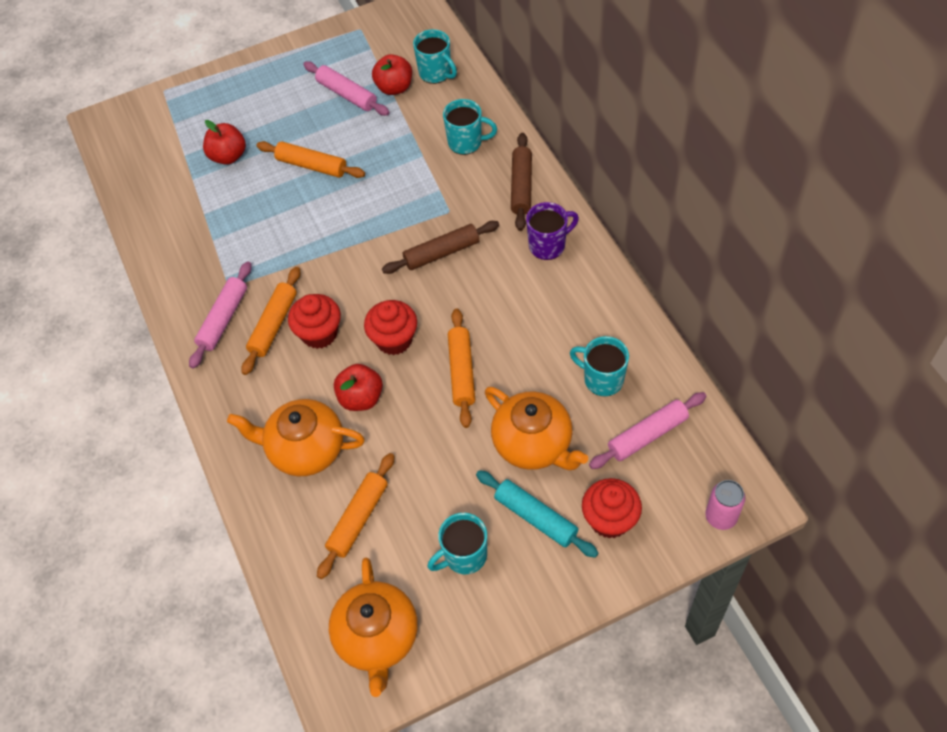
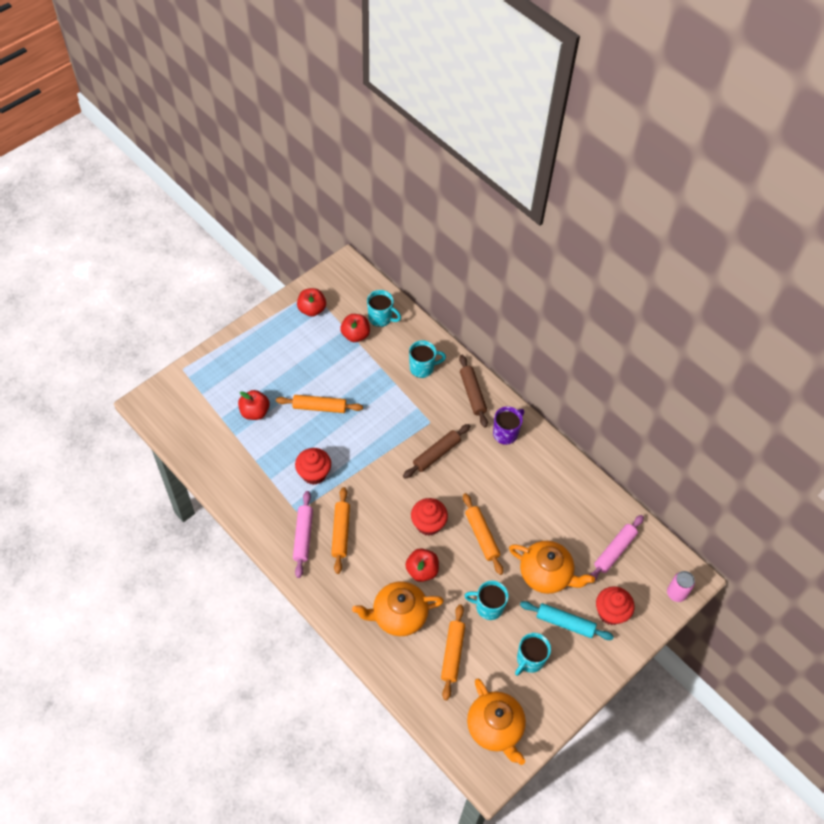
camera: 25 degrees left, 0 degrees up
red cupcake [288,294,341,349] -> red cupcake moved to [295,448,331,485]
pink rolling pin [303,61,390,116] -> none
turquoise mug [570,336,629,397] -> turquoise mug moved to [464,581,509,620]
none -> red apple [297,288,326,317]

